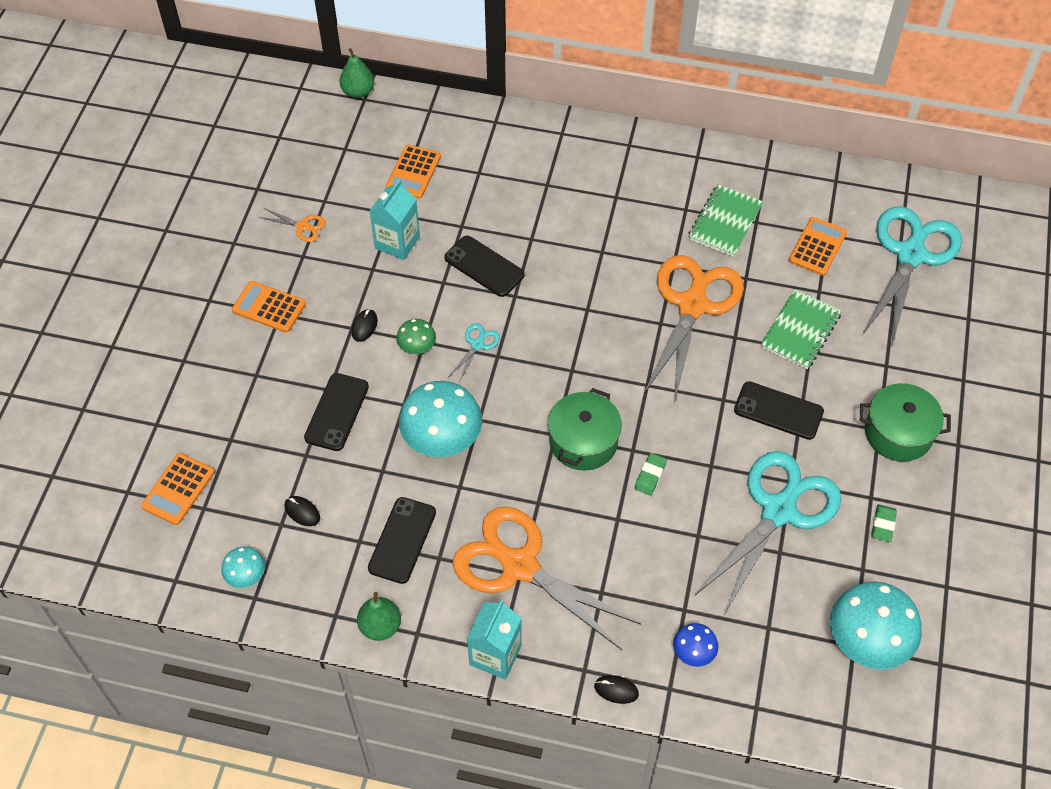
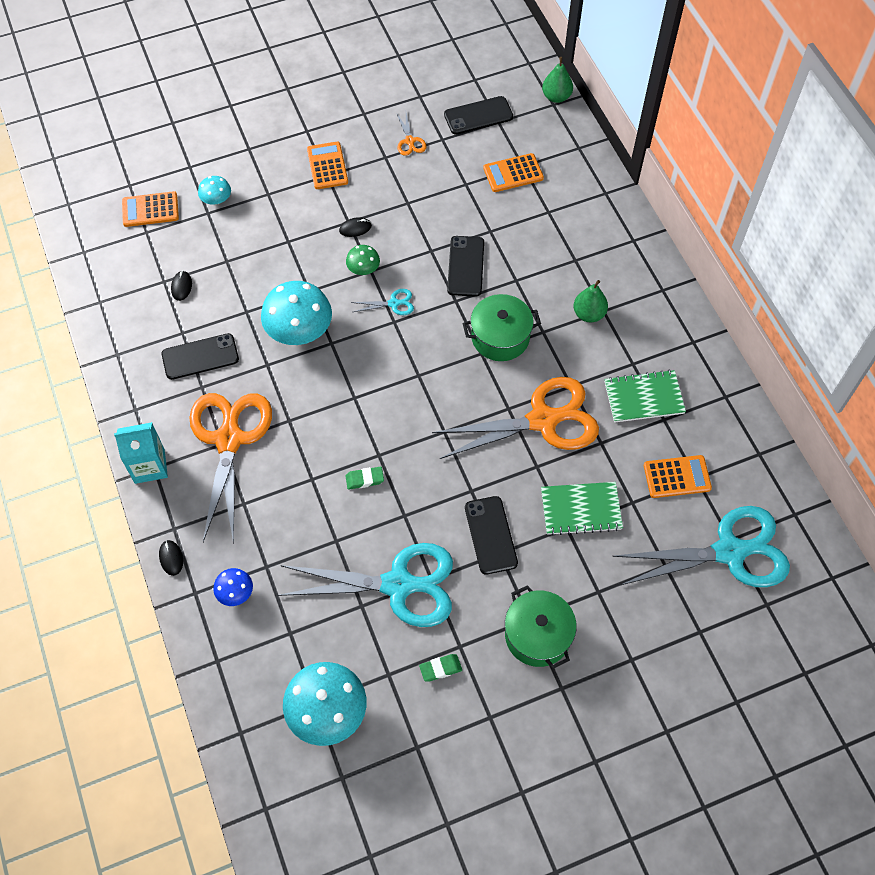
camera: 55 degrees right, 5 degrees up
turquoise mushroom [221,547,265,588] -> turquoise mushroom moved to [198,176,231,205]
black phone [304,373,369,451] -> black phone moved to [444,96,513,135]
green pear [357,592,401,641] -> green pear moved to [574,280,608,322]
turquoise carton [369,180,420,260] -> none
green pot [548,388,622,471] -> green pot moved to [462,294,541,361]

